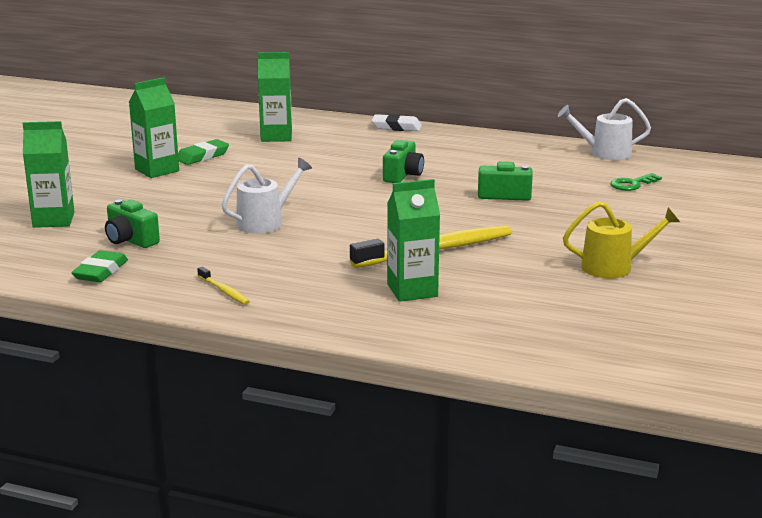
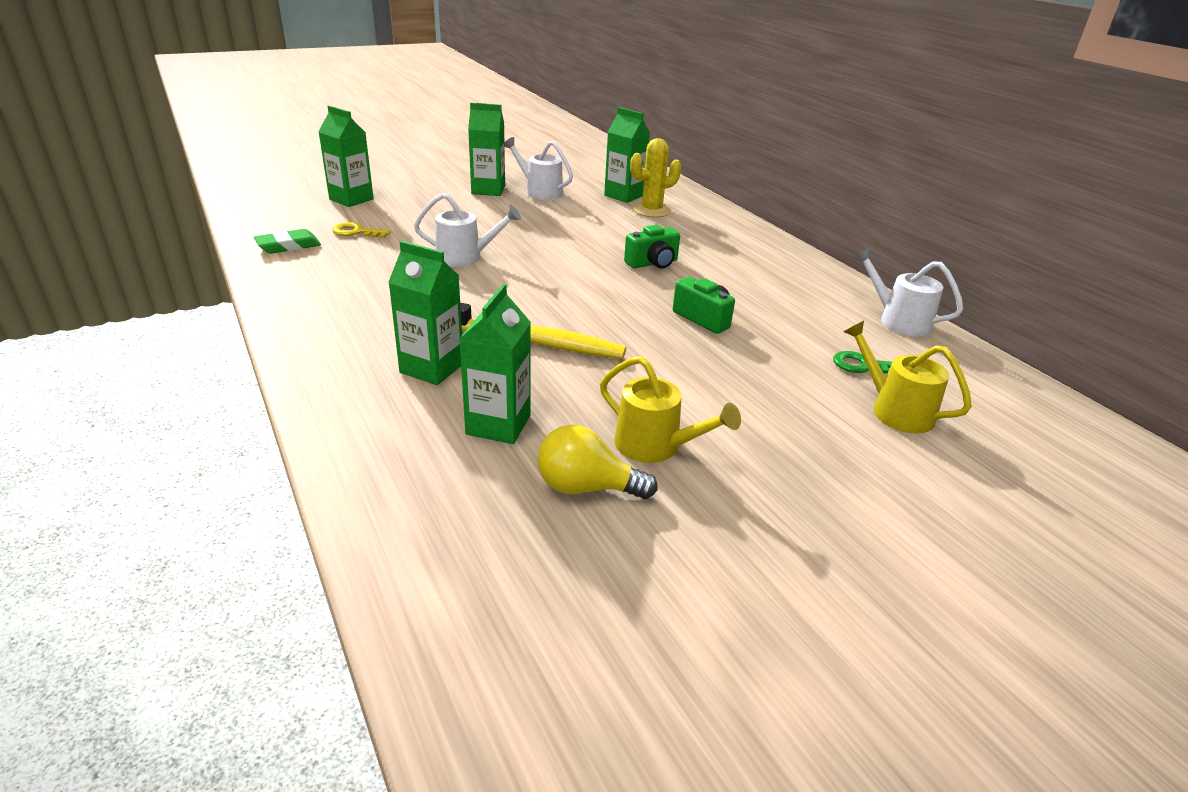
camera: 40 degrees right, 10 degrees up
green camera [105,200,160,248] -> yellow key [332,222,391,238]
green eraser [178,139,229,165] -> white watering can [504,137,573,200]
yellow toothbrush [197,267,250,305] -> none
white eraser [371,114,422,131] -> none
none -> green carton [459,284,531,444]
none -> yellow light bulb [538,425,658,499]
none -> yellow cactus [630,138,681,217]
none -> yellow watering can [843,321,972,434]

